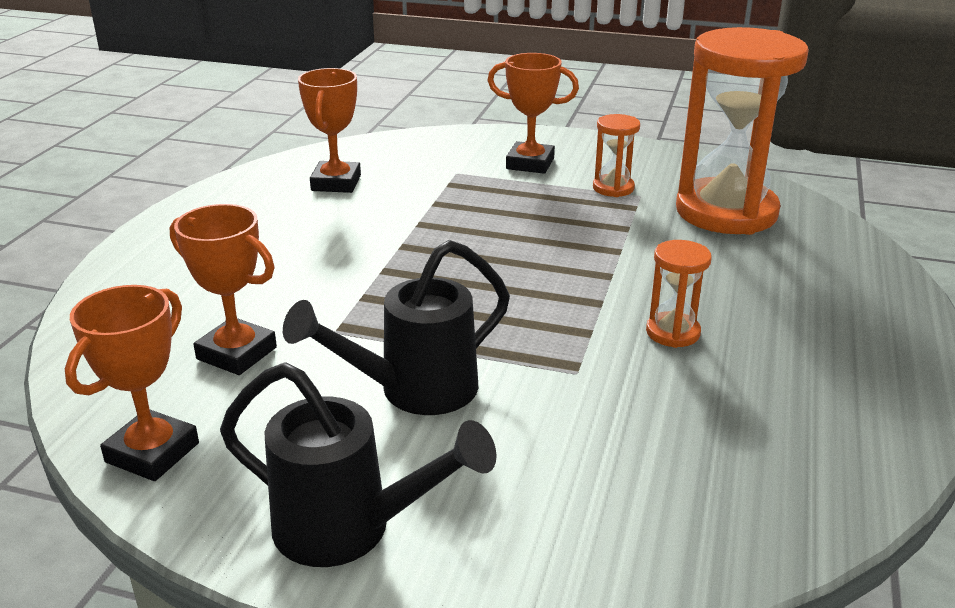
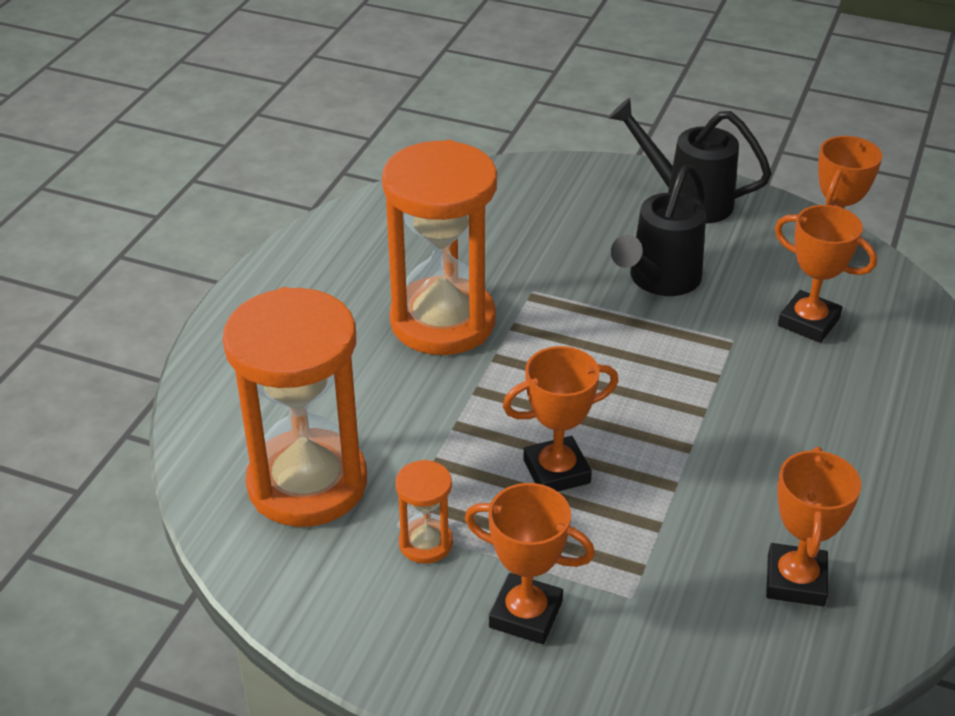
camera: 175 degrees left, 10 degrees up
black watering can [283,240,510,415] -> black watering can turned 150 degrees clockwise [611,165,706,296]
orange hourglass [646,240,712,348] -> orange hourglass [382,140,497,355], size x2.31
none -> orange trophy [503,346,618,491]

